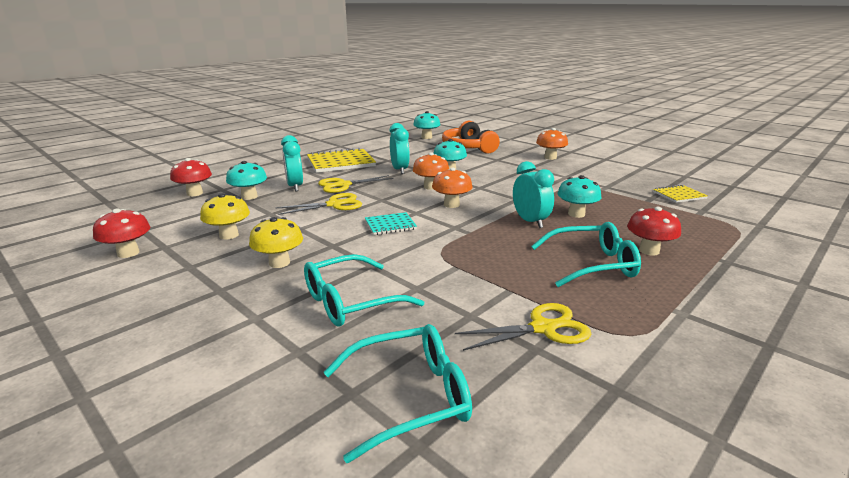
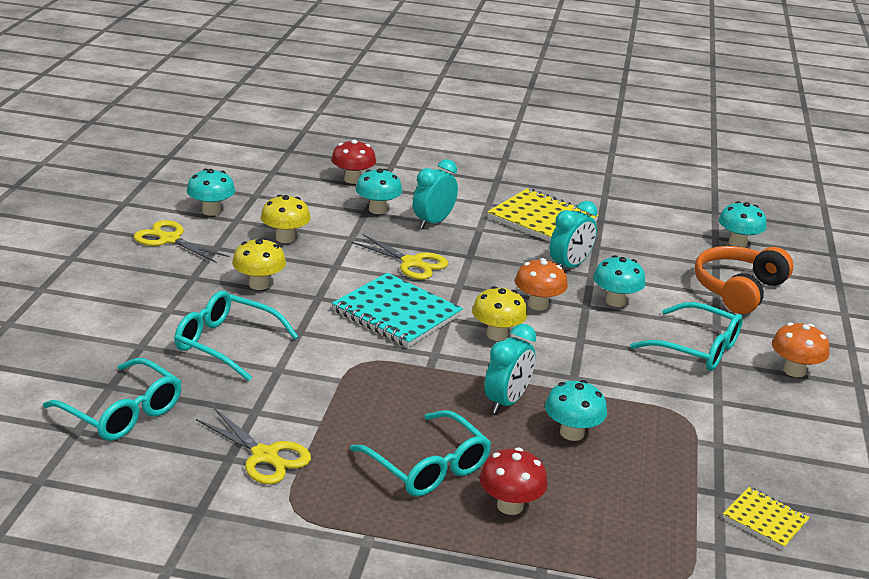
camera: 55 degrees right, 5 degrees up
red mushroom [93,209,150,258] -> turquoise mushroom [187,169,235,216]
yellow scissors [318,175,394,193] -> yellow scissors moved to [134,220,230,263]
turquoise notebook [365,212,417,235] -> turquoise notebook [332,273,463,348], size x1.85
orange mushroom [432,167,473,208] -> yellow mushroom [472,286,528,341]
none -> turquoise glasses [630,302,743,371]

